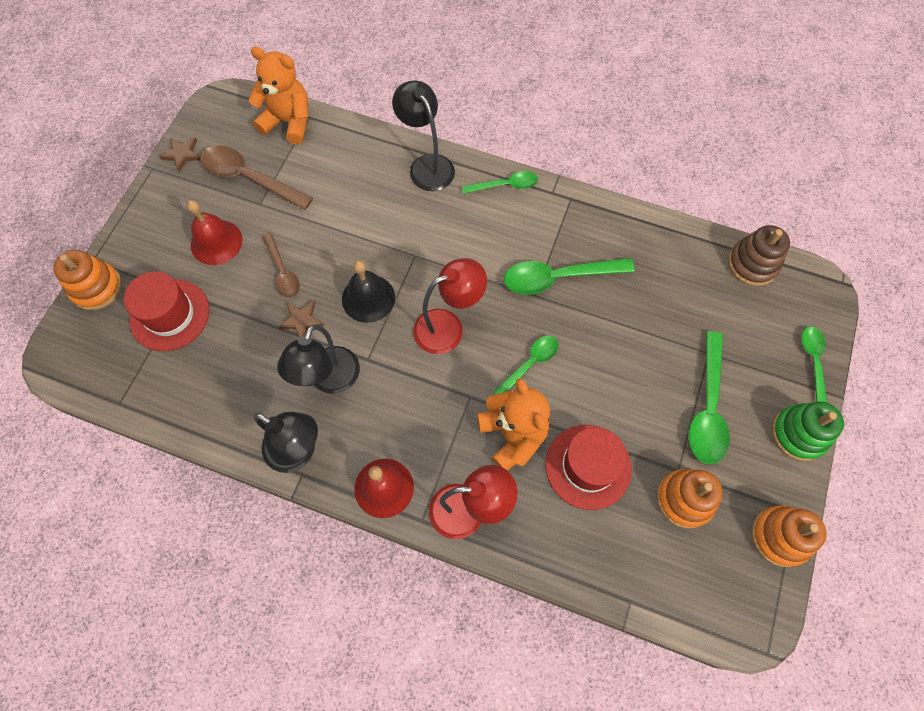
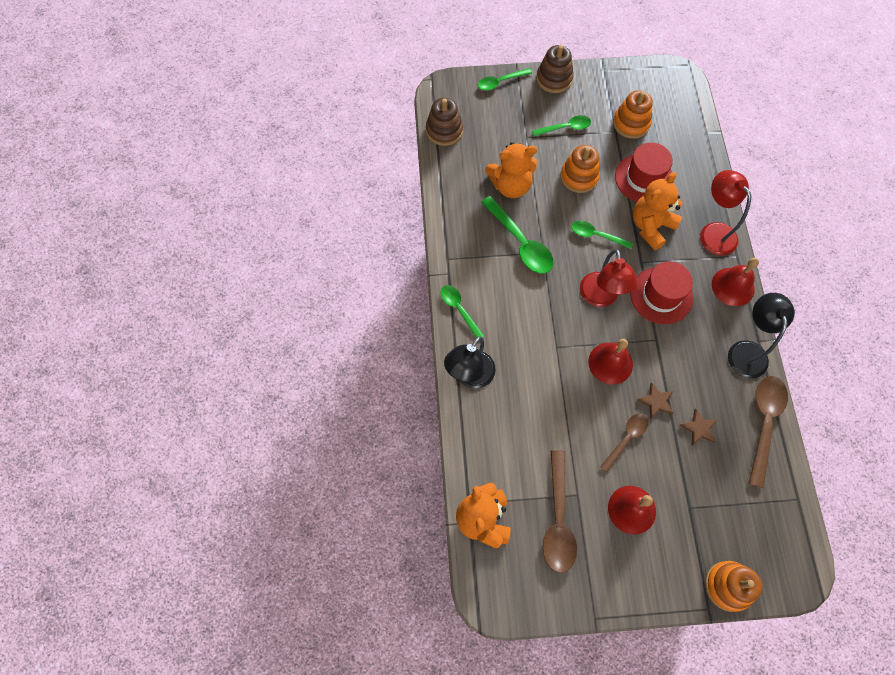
camera: 115 degrees left, 0 degrees up
red hat [124,271,209,351] -> red hat moved to [630,261,693,324]
brown star [160,137,201,172] -> brown star moved to [680,409,718,445]
black lamp [277,325,360,394] -> none
black bell [342,260,395,323] -> red bell [588,339,633,384]
red lamp [413,258,487,354] -> red lamp turned 135 degrees counterclockwise [580,249,638,307]
green spoon [689,331,730,464] -> green spoon [532,115,591,137], size x0.61
orange stacking toy [751,506,827,567] -> orange stacking toy moved to [560,145,600,193]
green stacking toy [772,402,844,461] -> brown stacking toy [536,45,574,93]
none -> orange teddy bear [485,142,537,198]
none -> brown spoon [748,376,788,488]

